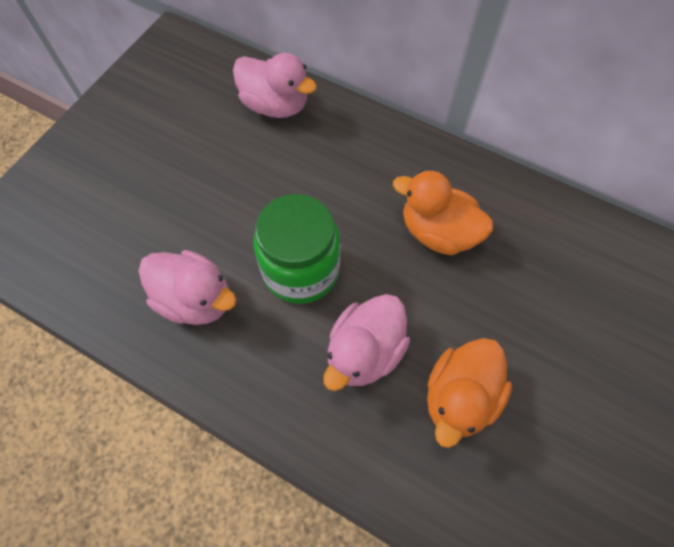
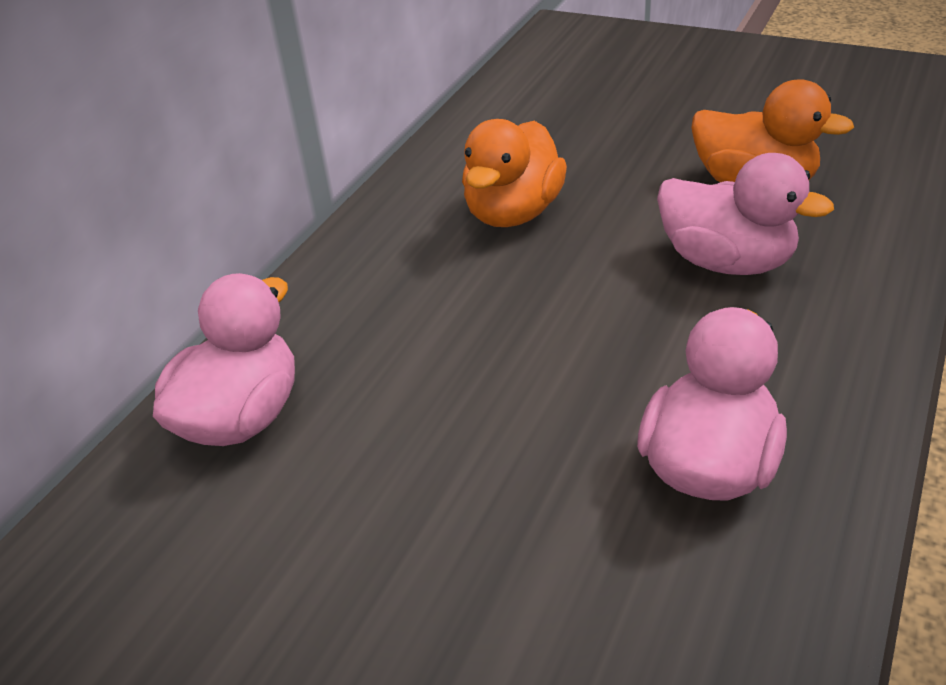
camera: 90 degrees left, 25 degrees down
green jar [253,194,340,304] -> none

